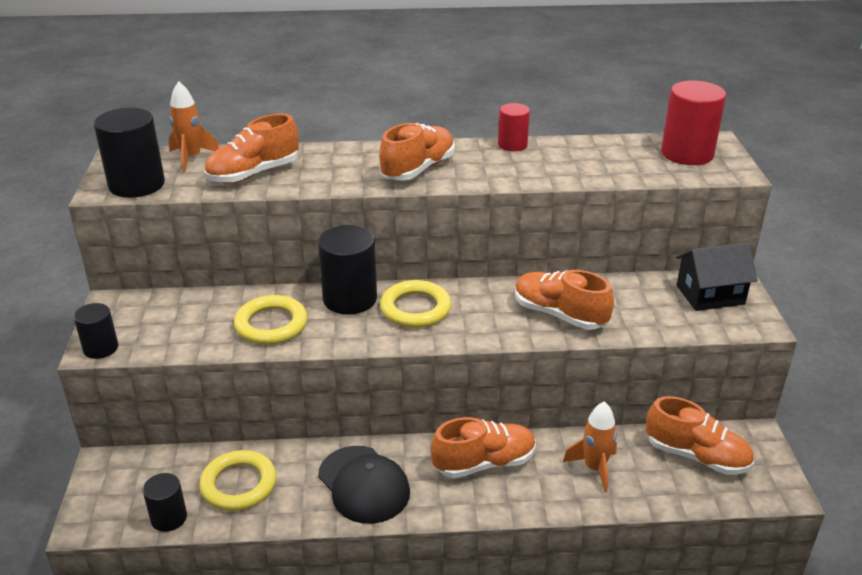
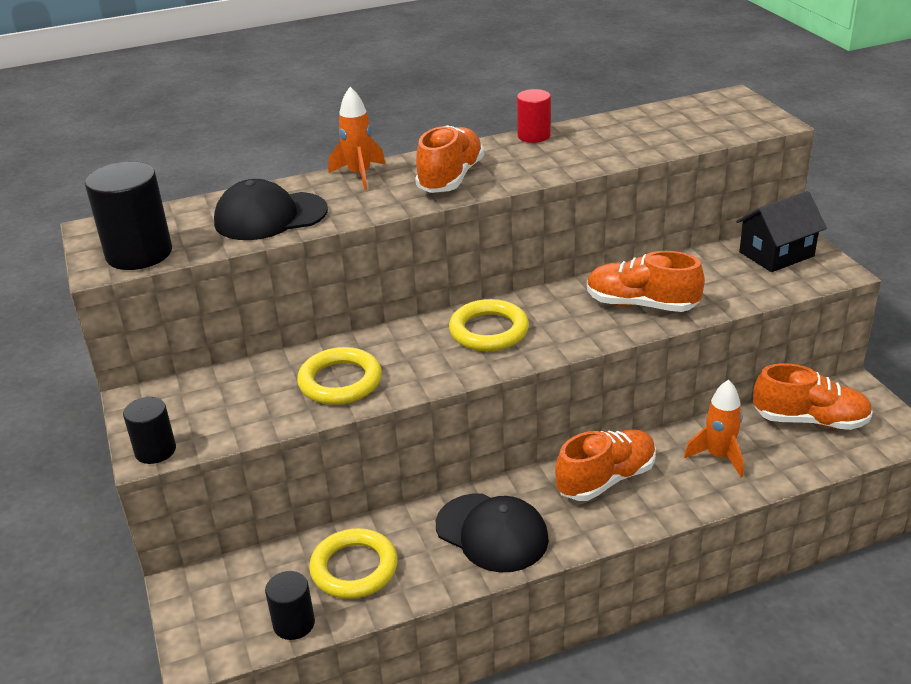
camera: 15 degrees left, 0 degrees up
orange rocket [169,81,219,172] -> orange rocket moved to [328,87,385,190]
orange shoe [204,114,299,184] -> black cap [214,179,328,240]
black cylinder [318,225,377,315] -> none
red cylinder [661,81,726,165] -> none

